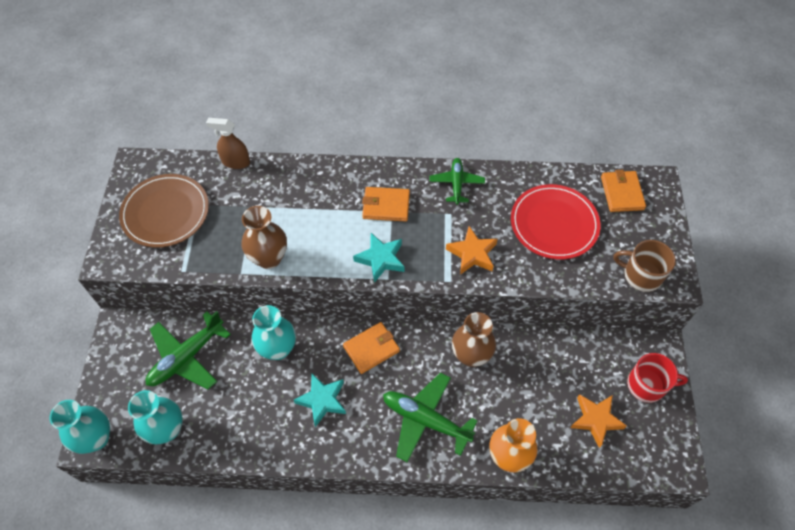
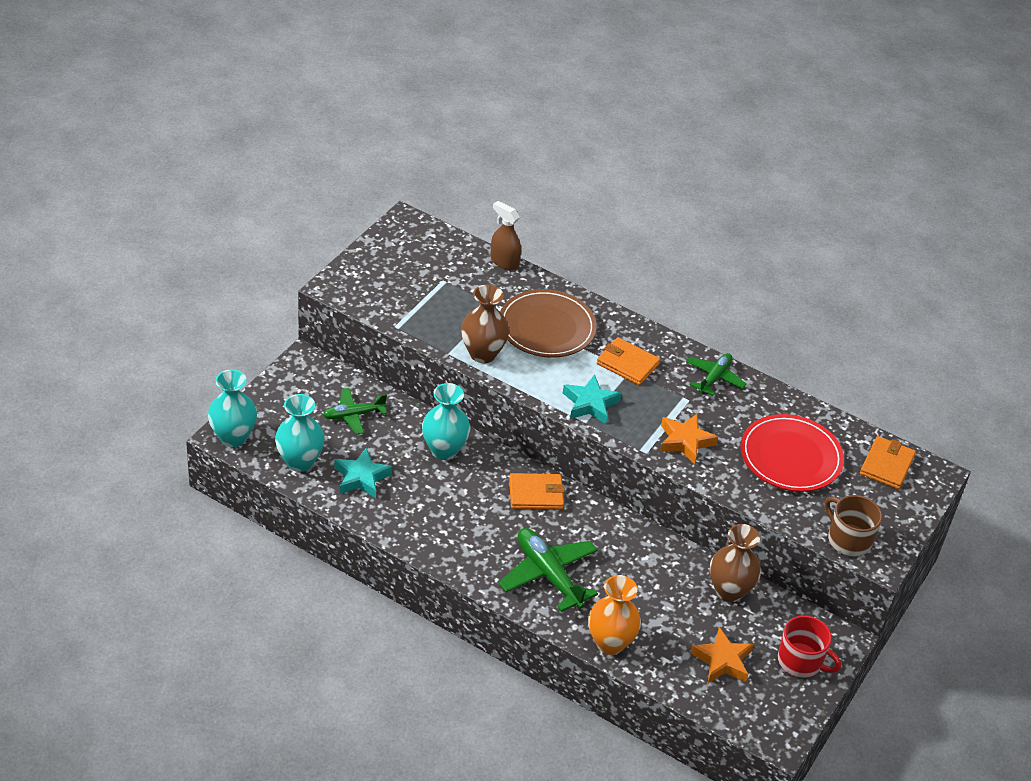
camera: 25 degrees right, 15 degrees down
brown plate [119,174,209,248] -> brown plate moved to [500,289,597,358]
green plane [145,311,231,390] -> green plane [323,388,387,435], size x0.62
turquoise star [294,374,346,427] -> turquoise star moved to [334,448,392,498]
brown vase [452,312,496,367] -> brown vase moved to [710,524,761,602]

